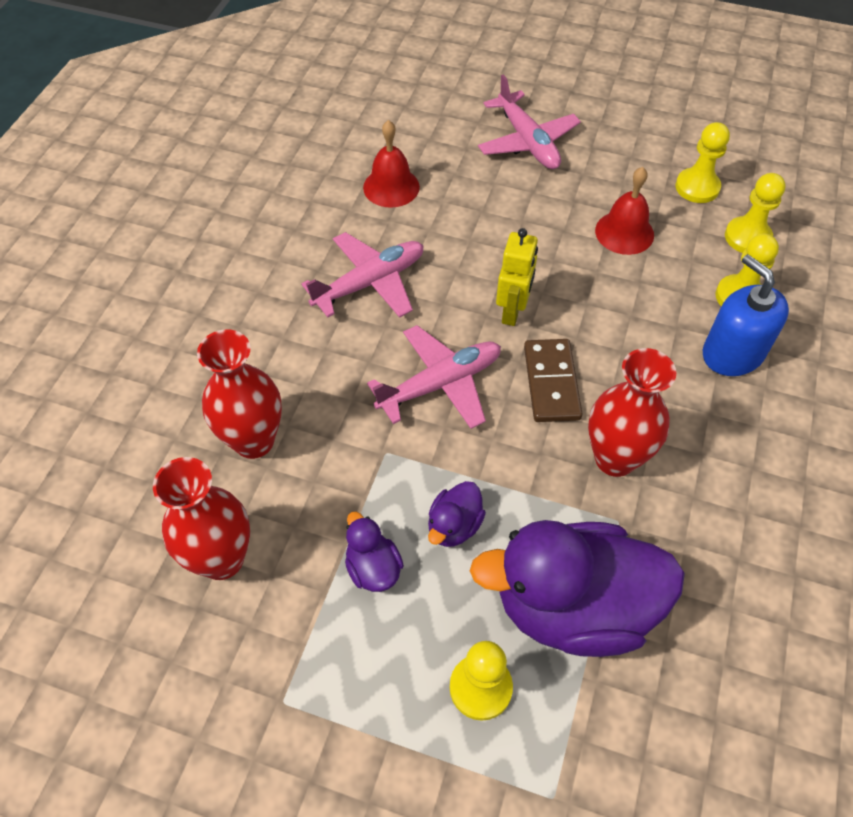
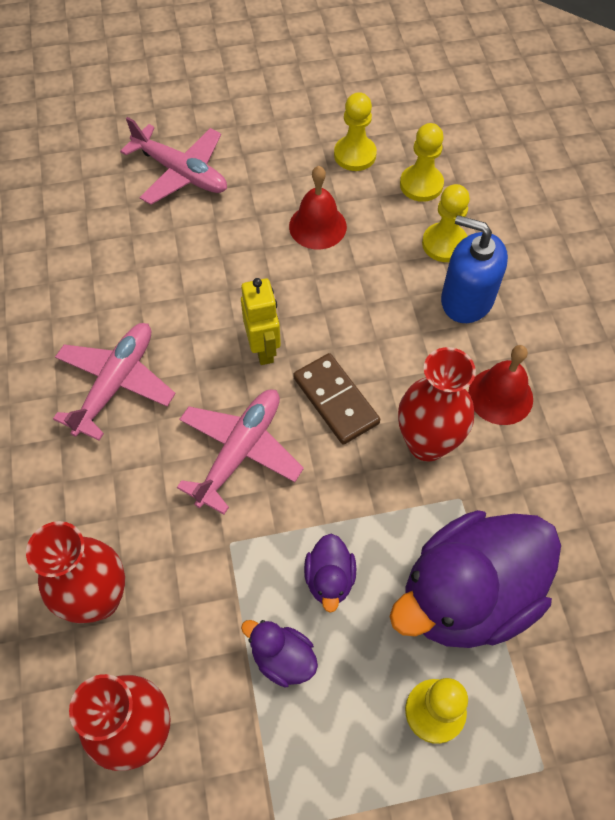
camera: 30 degrees left, 5 degrees up
red bell [363,120,420,208] -> red bell moved to [468,345,533,425]

